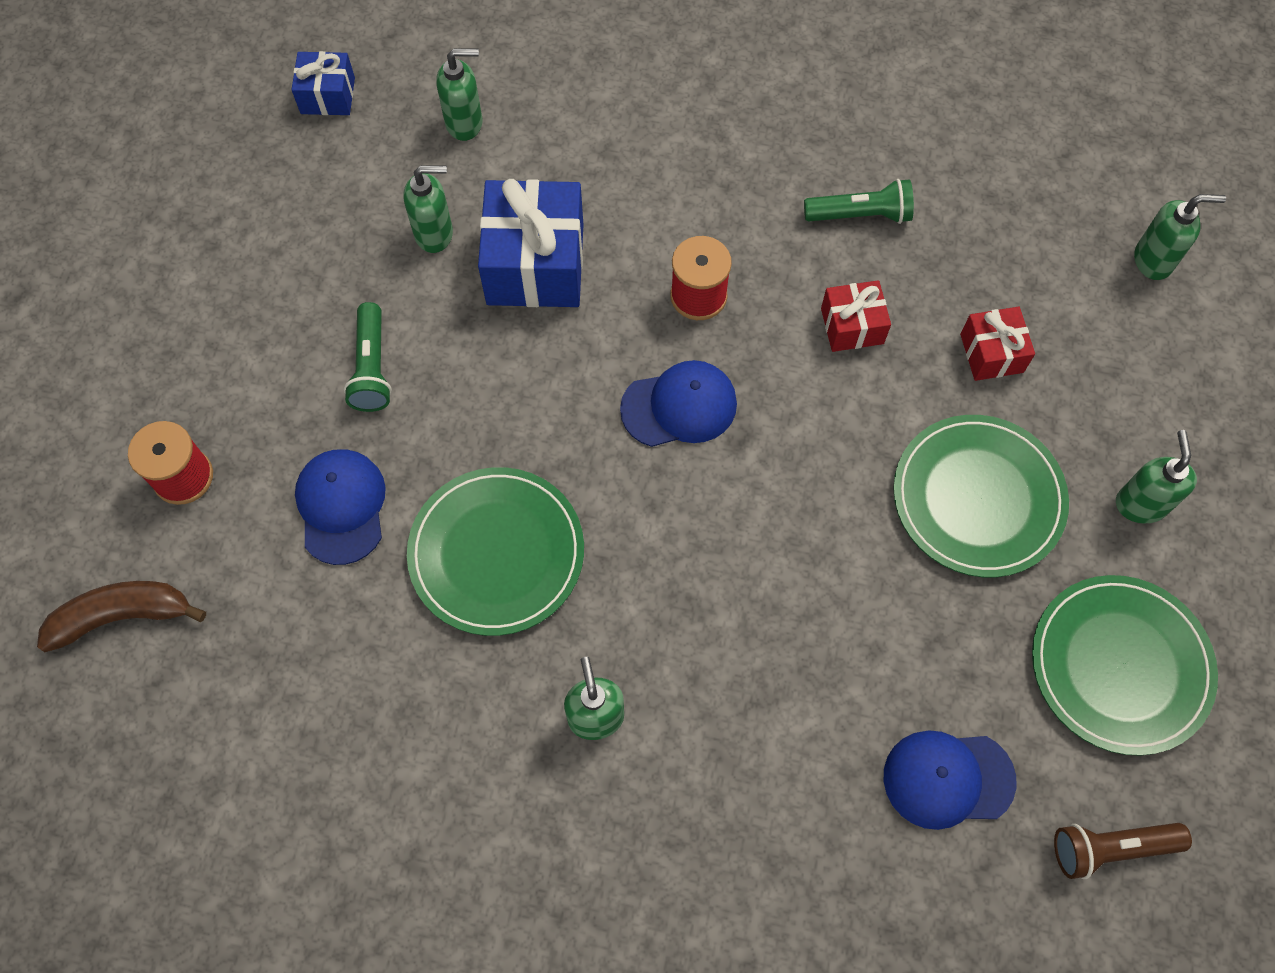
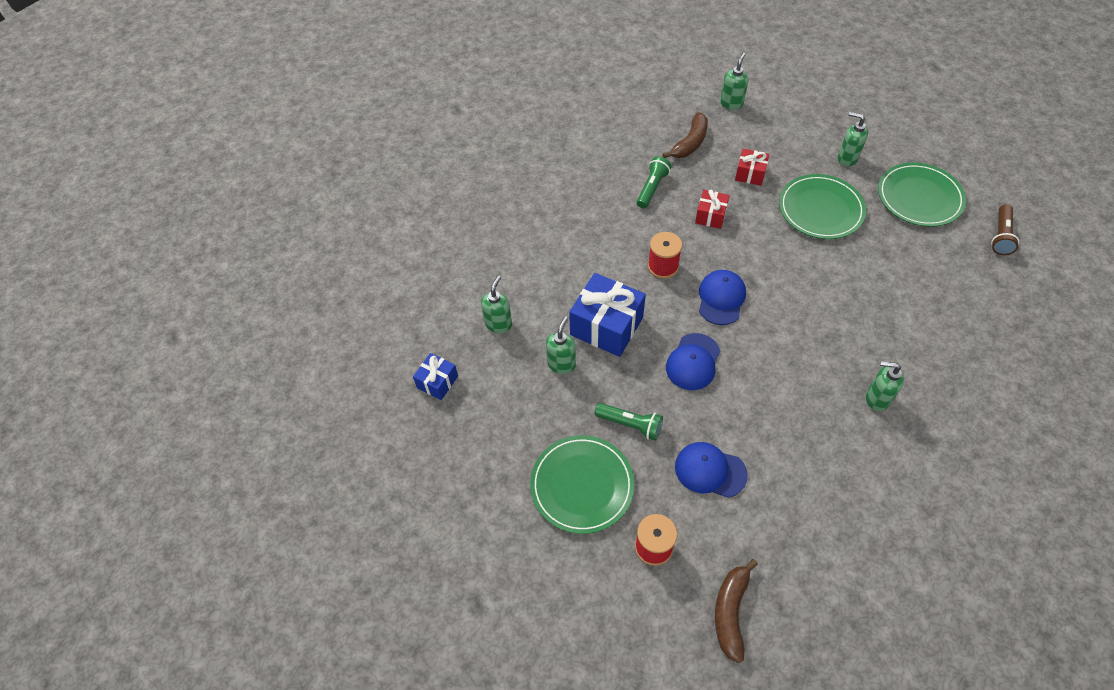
camera: 60 degrees left, 10 degrees down
green plate [407,467,584,636] -> green plate moved to [530,435,634,534]
blue cap [884,730,1016,830] -> blue cap moved to [666,333,721,390]
none -> brown banana [662,112,708,158]

